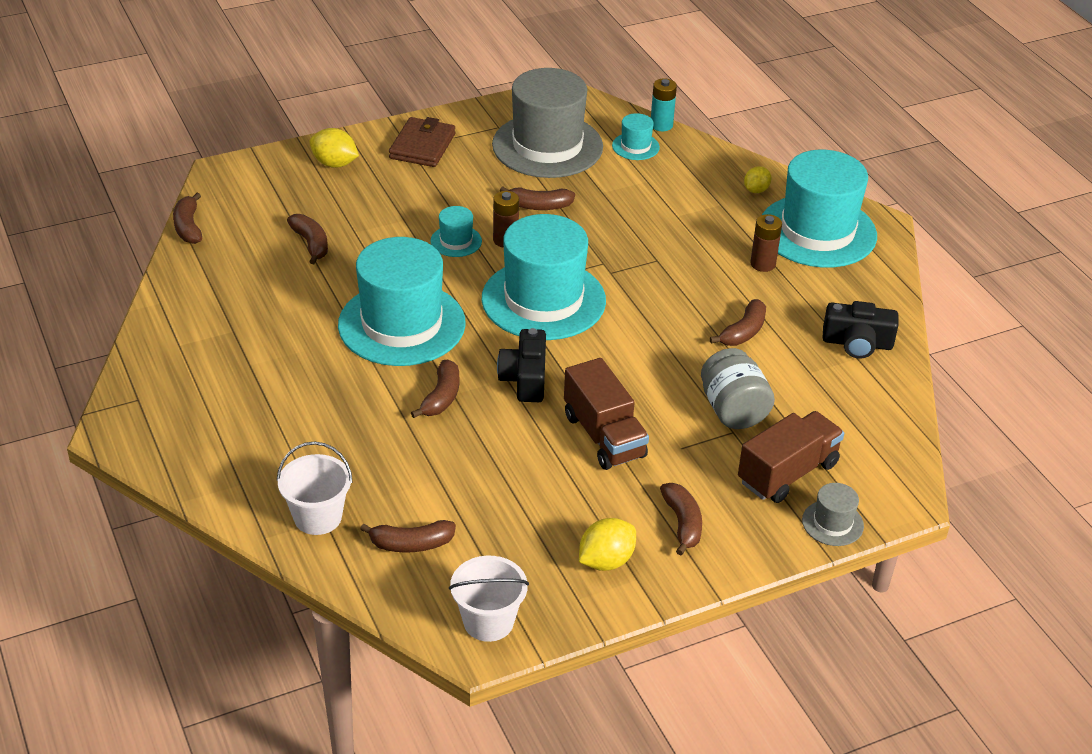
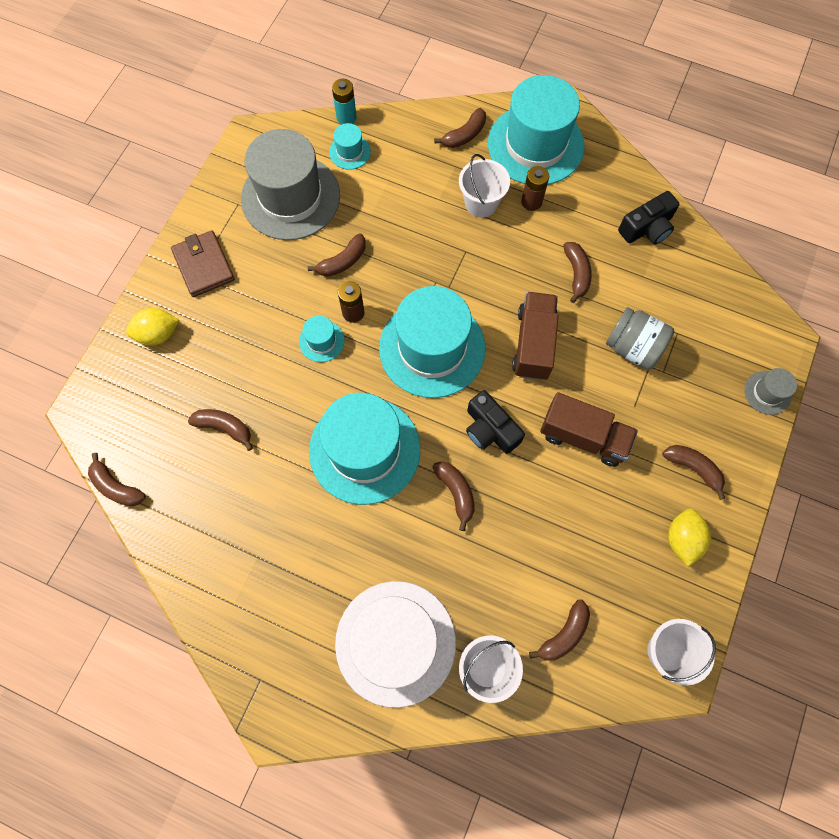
camera: 40 degrees left, 30 degrees up
brown truck [738,411,844,503] -> brown truck moved to [512,292,559,380]
yellow lemon [744,166,772,193] -> brown banana [434,108,486,148]
none -> white hat [335,581,456,708]
none -> white bucket [459,154,510,217]

